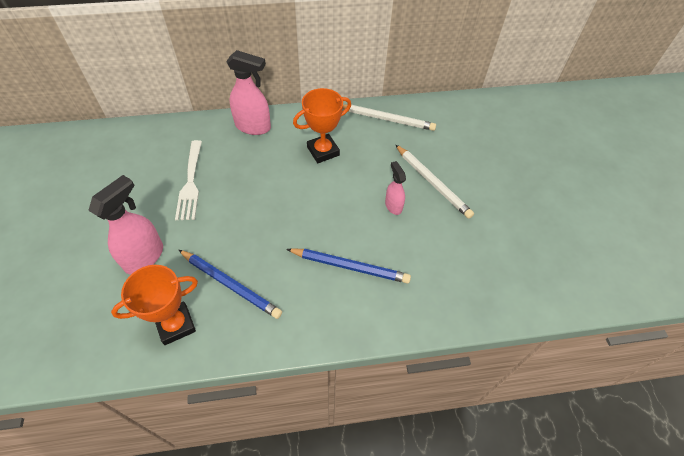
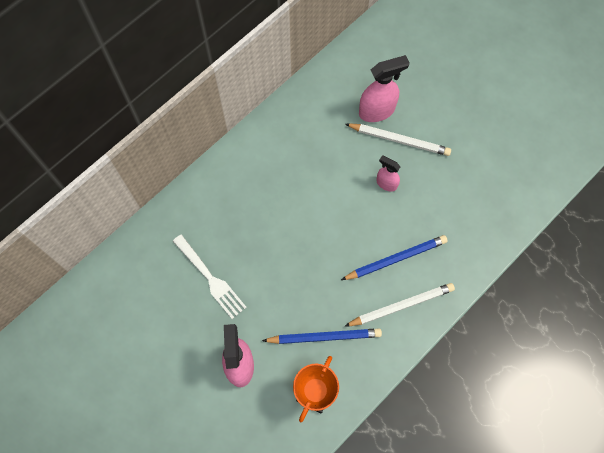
camera: 35 degrees left, 15 degrees up
pink spray bottle [226,50,271,135] -> pink spray bottle moved to [359,55,409,122]
orange trophy [293,88,351,163] -> none
white pencil [343,105,436,131] -> white pencil moved to [344,283,455,327]

